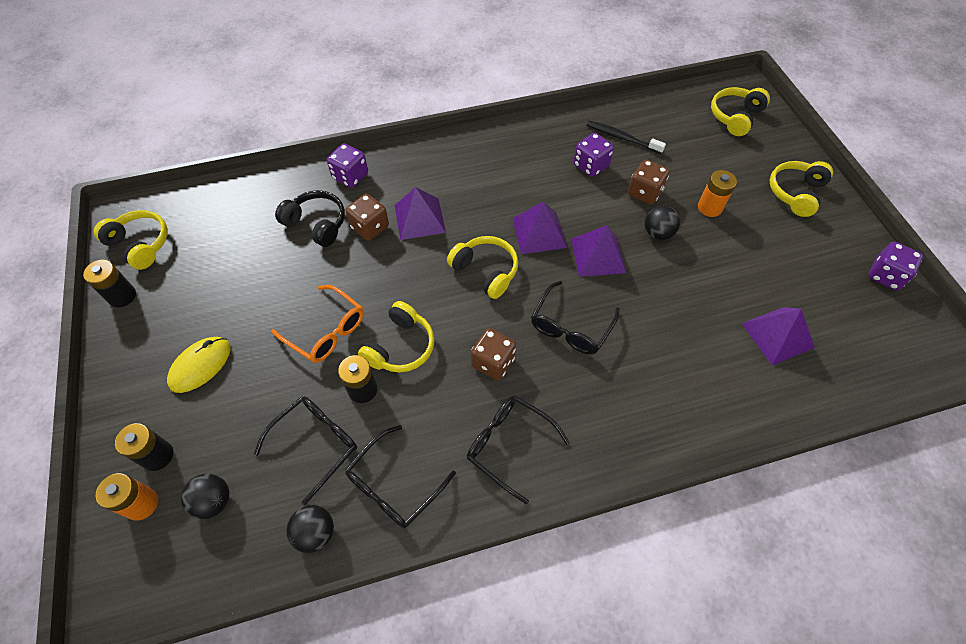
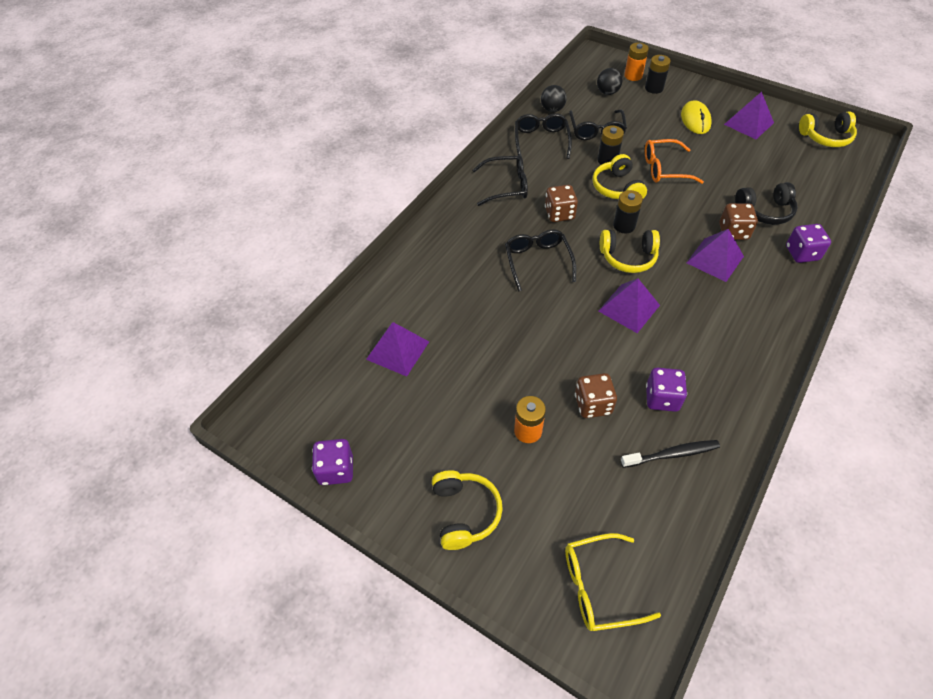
camera: 140 degrees right, 5 degrees down
black battery [83,260,136,308] -> black battery moved to [613,190,643,234]
purple pyramid [571,225,626,277] -> purple pyramid moved to [724,92,774,139]
black ball [645,206,680,240] -> none
yellow headphones [711,87,770,136] -> yellow glasses [565,533,661,631]

